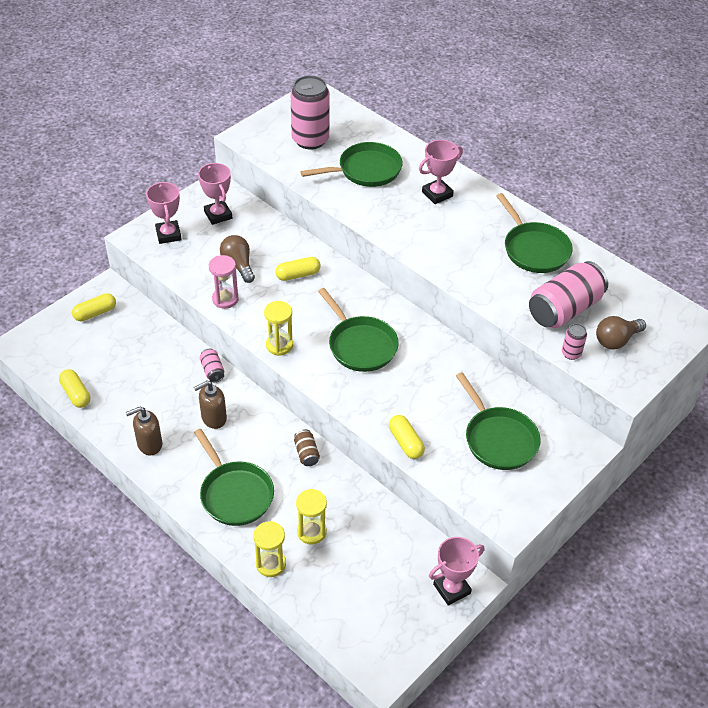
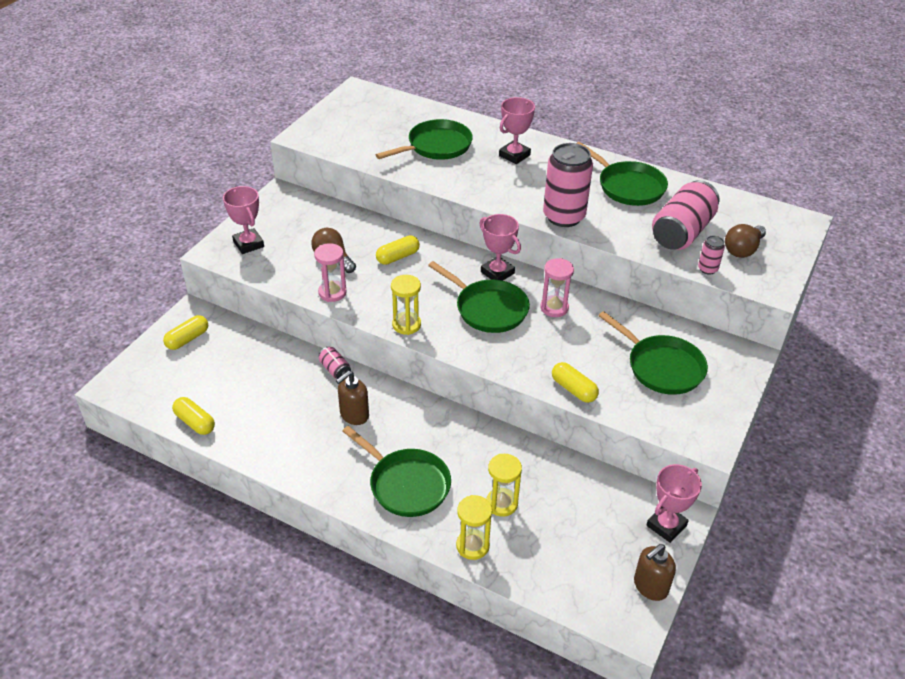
camera: 15 degrees left, 5 degrees down
brown soap dispenser [126,407,162,455] -> brown soap dispenser moved to [634,544,676,601]
pink trophy [198,163,232,225] -> pink trophy moved to [479,214,521,281]
pink can [291,75,330,149] -> pink can moved to [543,143,593,227]
brown can [294,429,320,466] -> none
none -> pink hourglass [540,258,574,317]

